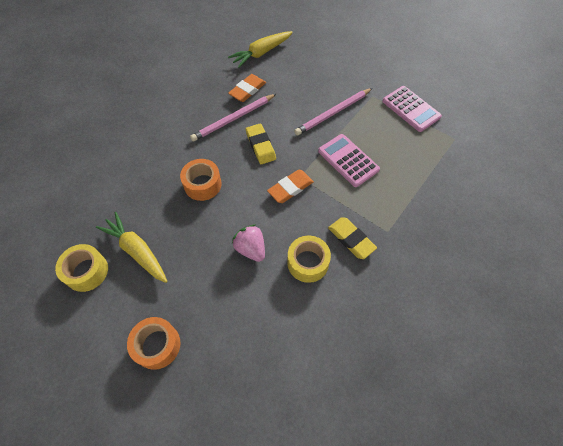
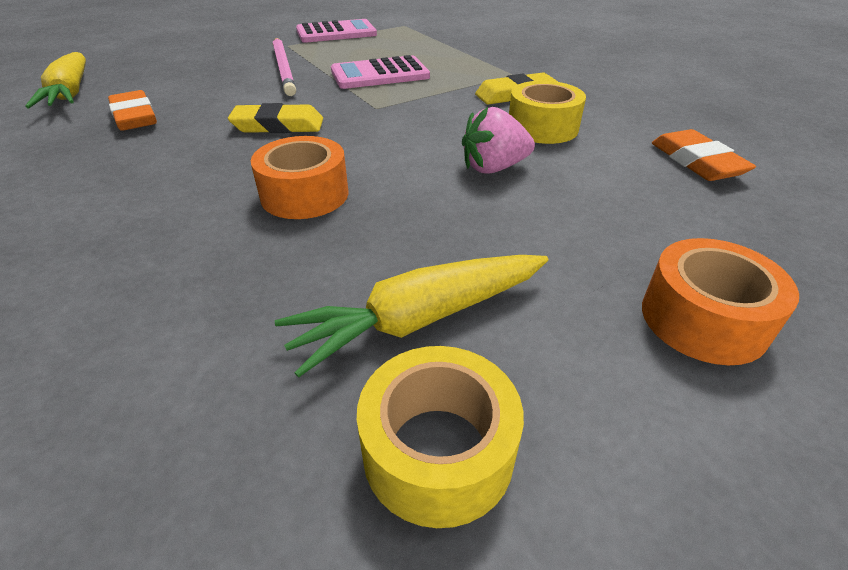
camera: 70 degrees left, 20 degrees down
pink pencil [190,94,276,141] -> none
orange eraser [267,170,314,203] -> orange eraser moved to [652,129,756,181]

